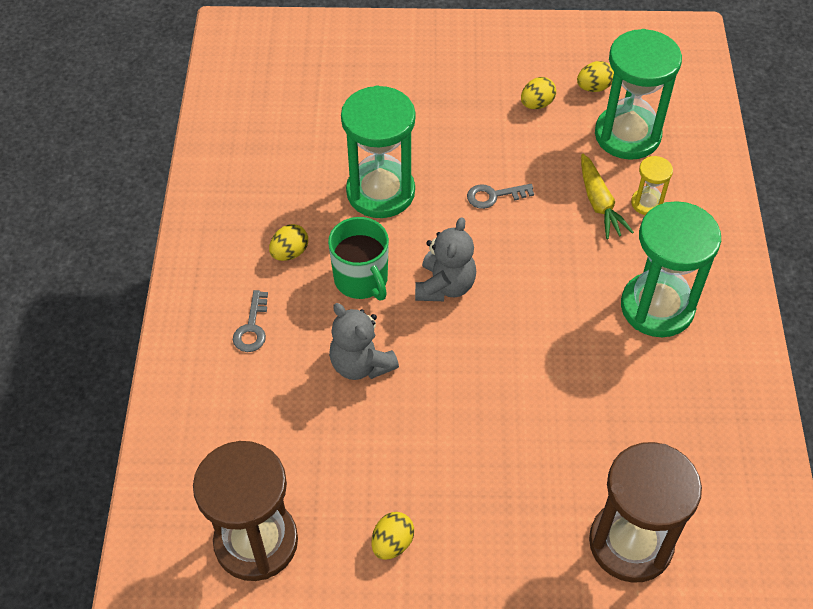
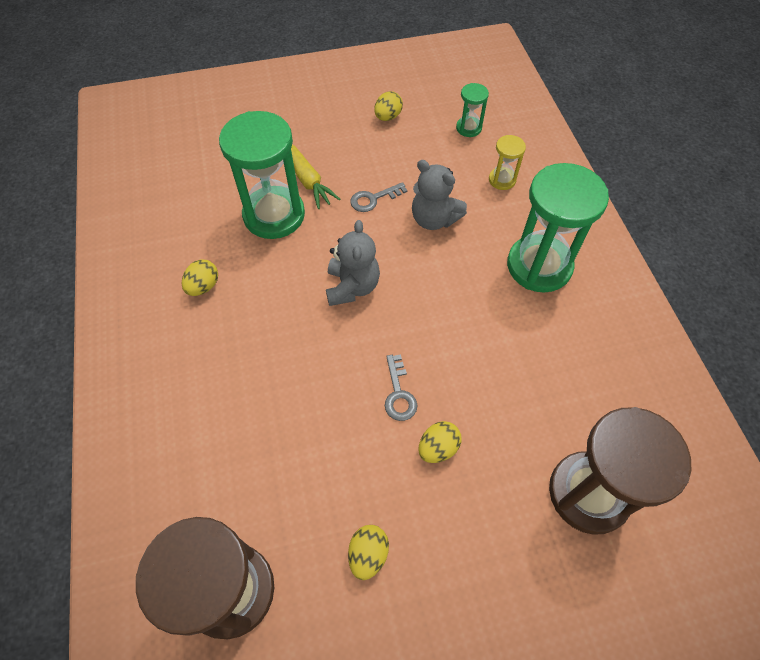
camera: 15 degrees left, 5 degrees up
grey key [233,290,268,352] -> grey key moved to [385,355,417,421]
green mug [328,217,389,301] -> none
grey teddy bear [329,303,399,380] -> grey teddy bear moved to [412,160,467,230]
yellow egg [577,61,614,92] -> yellow egg moved to [418,421,462,463]
yellow carrot [581,154,634,239] -> yellow carrot moved to [291,145,340,209]
green hourglass [595,29,682,160] -> green hourglass [456,83,489,137], size x0.46

